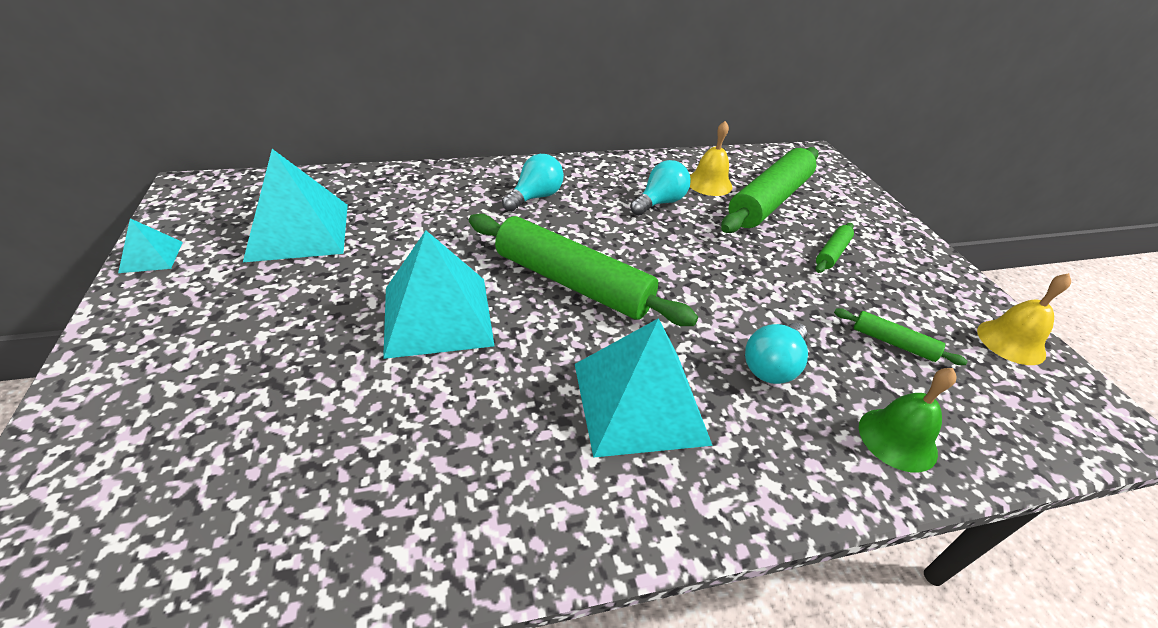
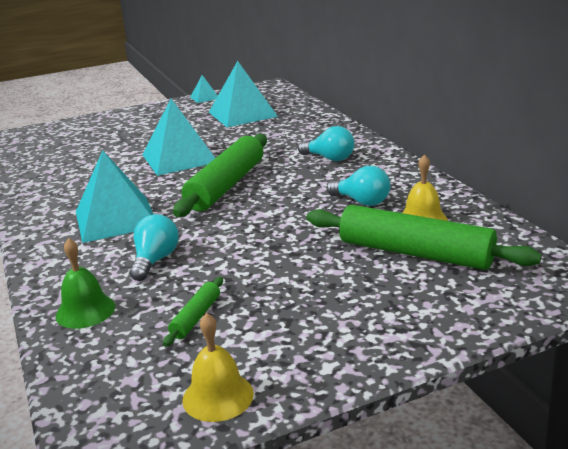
camera: 85 degrees right, 15 degrees down
turquoise light bulb [745,323,808,384] -> turquoise light bulb turned 75 degrees clockwise [130,214,179,281]
green rolling pin [815,223,854,273] -> none

